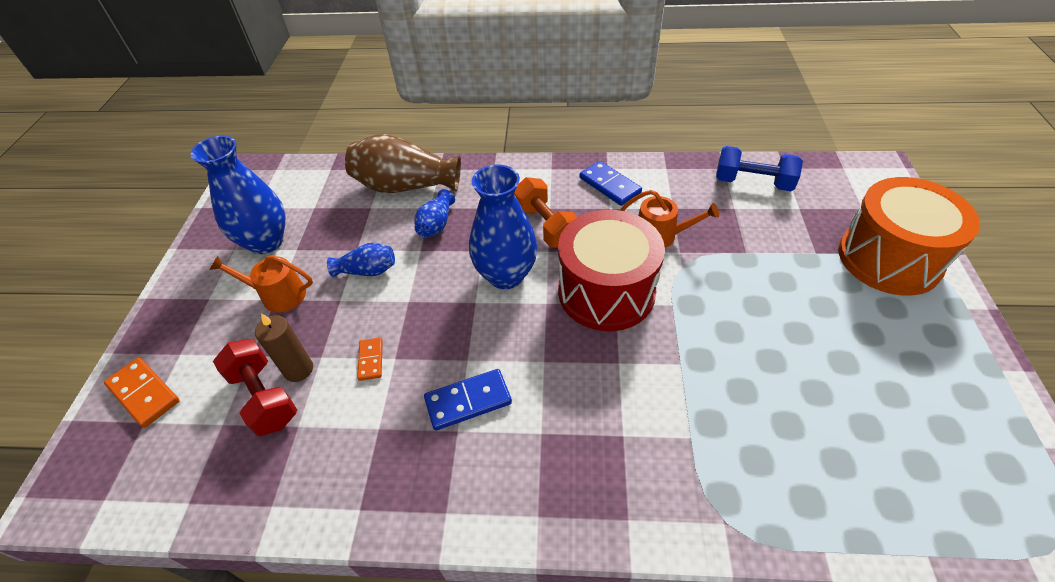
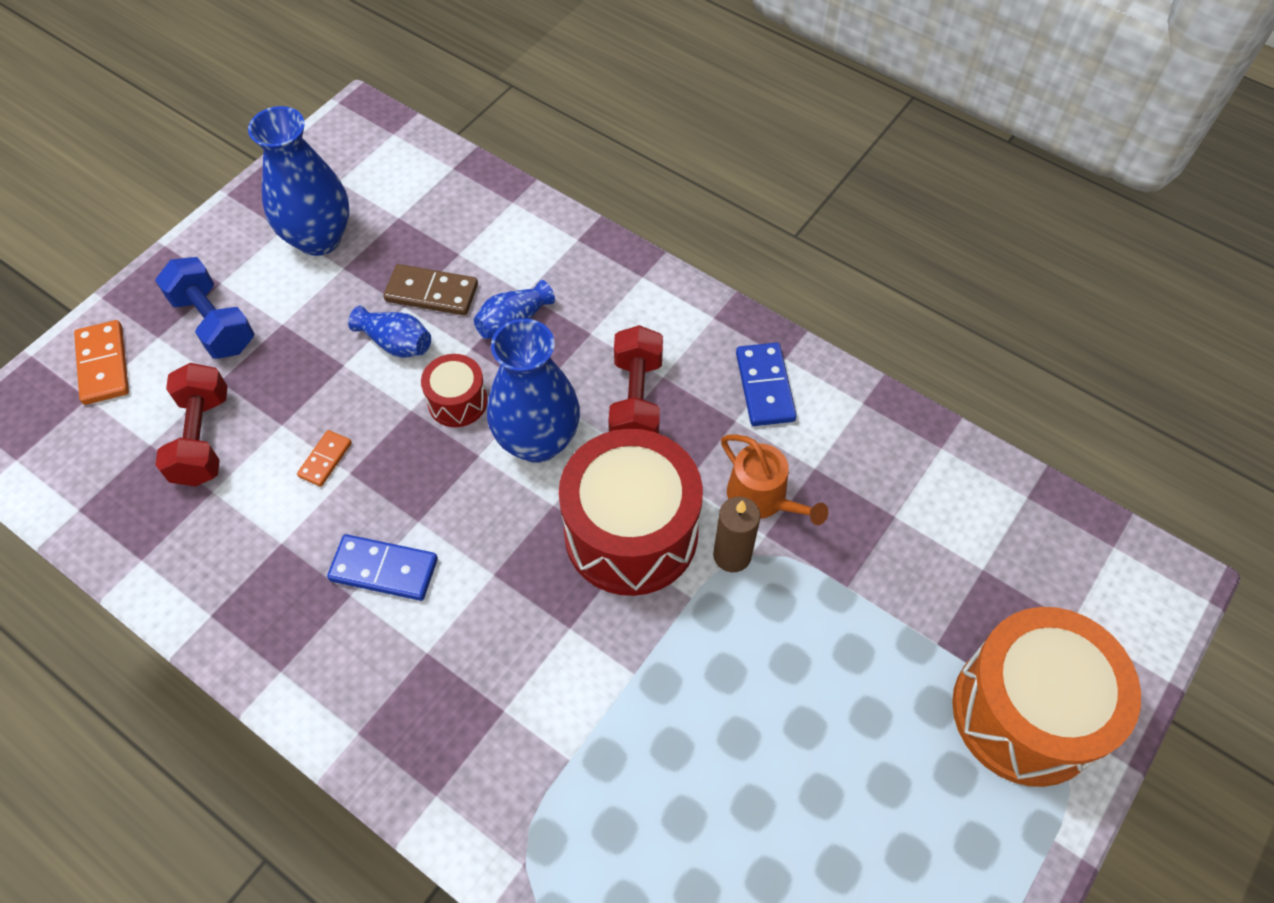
camera: 30 degrees right, 10 degrees up
orange watering can [210,255,313,312] -> none
brown candle [255,313,313,382] -> brown candle moved to [713,497,760,572]
brown vase [345,134,461,193] -> none
orange dumbbell [514,177,577,248] -> red dumbbell [609,325,663,434]
blue dumbbell [716,146,803,191] -> blue dumbbell moved to [155,257,255,359]
none -> brown domino [383,264,478,316]
none -> red drum [421,354,488,427]

